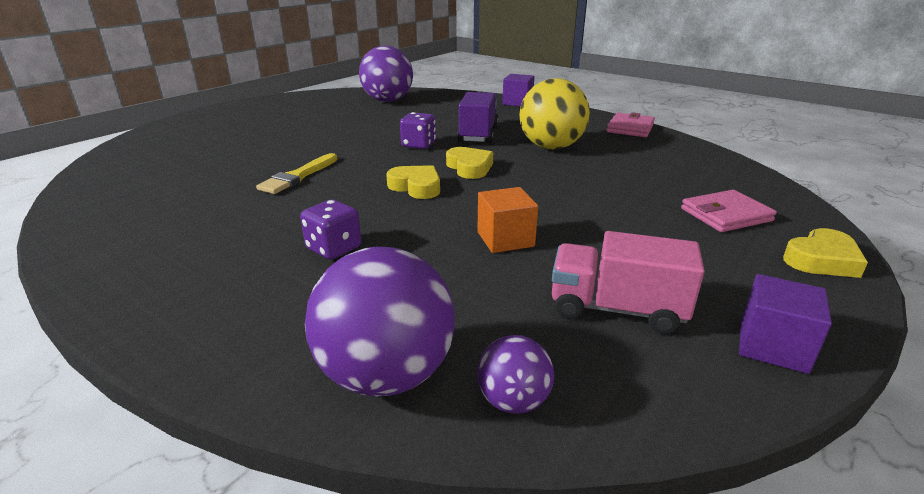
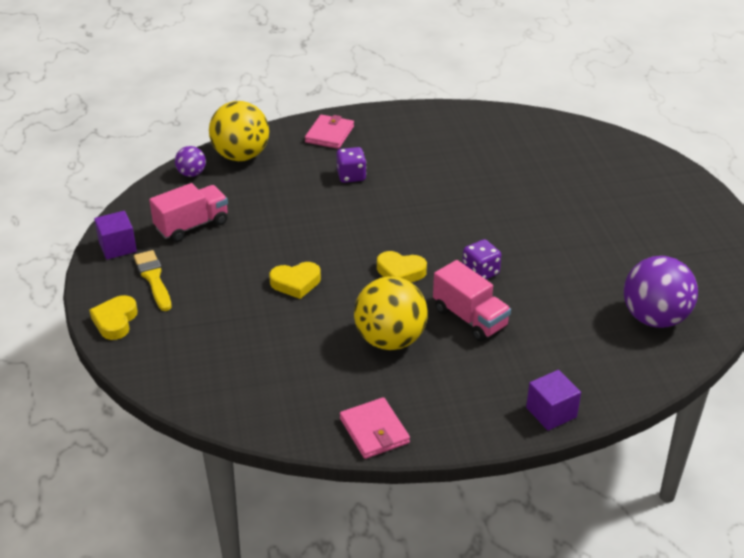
camera: 130 degrees right, 10 degrees up
yellow brush [256,153,338,194] -> yellow brush moved to [134,250,171,311]
purple ball [305,247,455,396] -> yellow ball [209,101,269,161]
yellow heart [386,165,440,199] -> yellow heart moved to [269,262,321,299]
purple truck [457,92,499,143] -> pink truck [433,260,511,341]
orange cube [477,187,538,253] -> none
pink wallet [681,190,777,232] -> pink wallet moved to [305,115,354,149]

